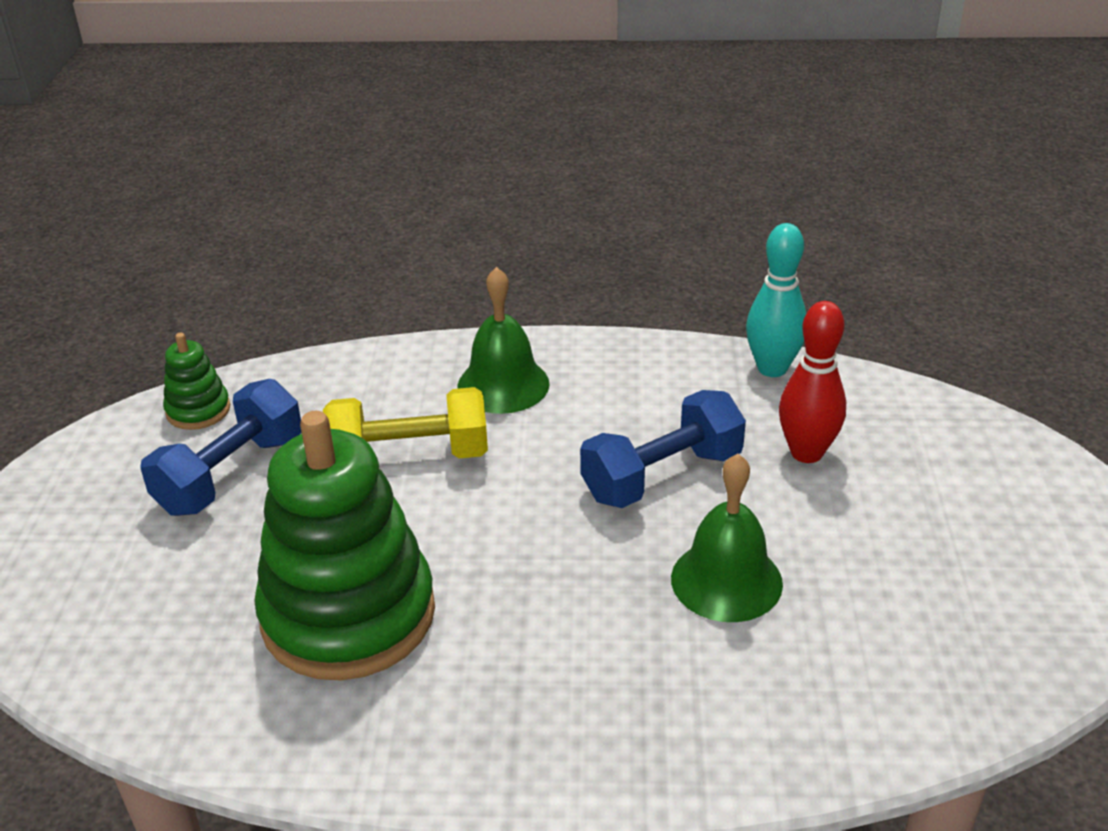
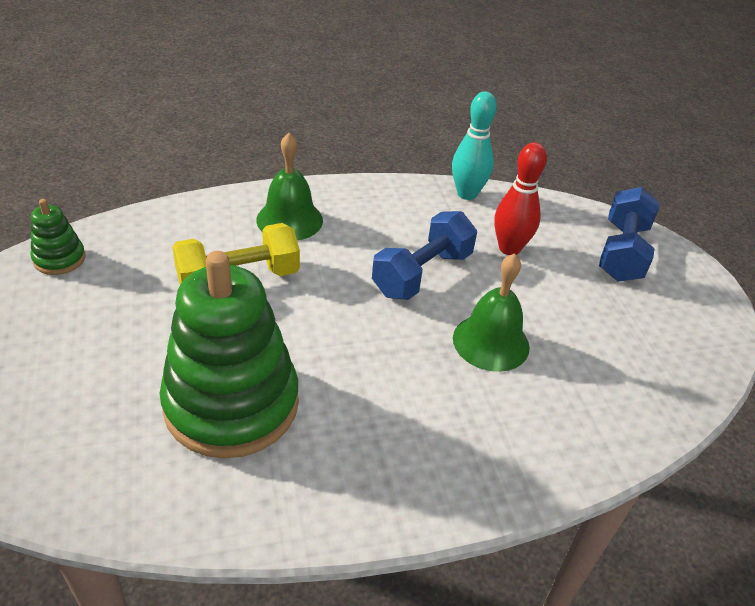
camera: 20 degrees left, 5 degrees up
blue dumbbell [140,379,302,516] -> blue dumbbell moved to [599,187,659,282]

